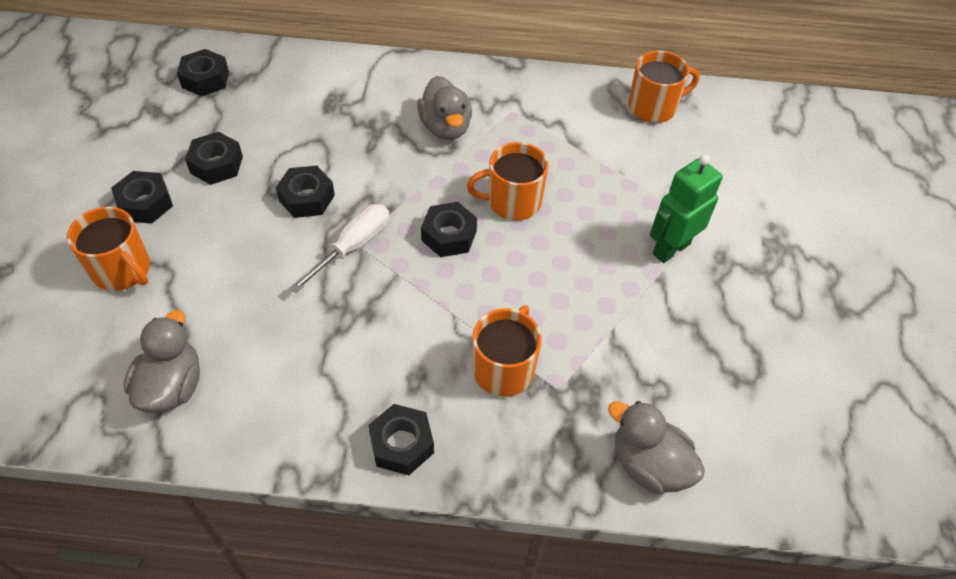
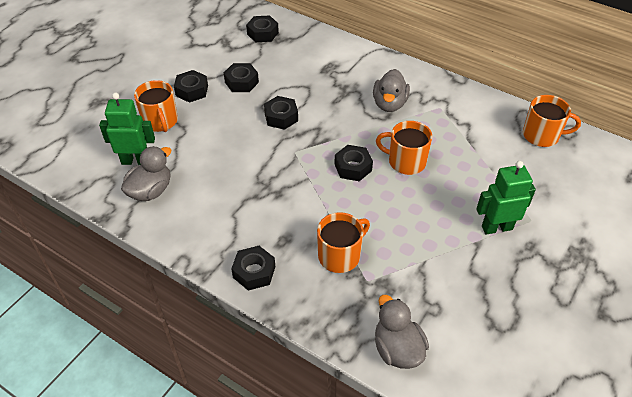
camera: 30 degrees right, 5 degrees down
white screwdriver [289,204,389,293] -> none
none -> green robot [99,93,155,165]

